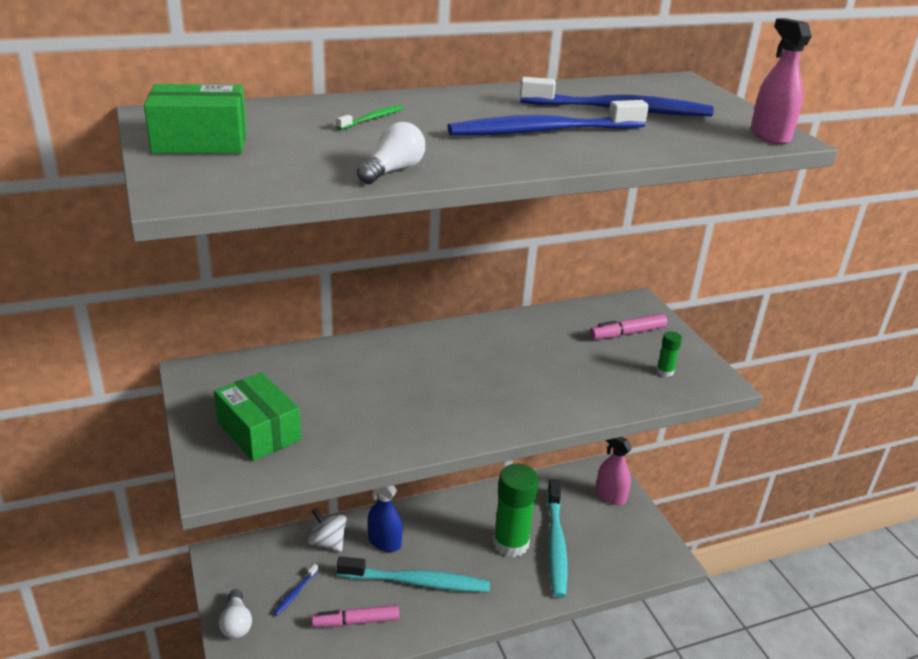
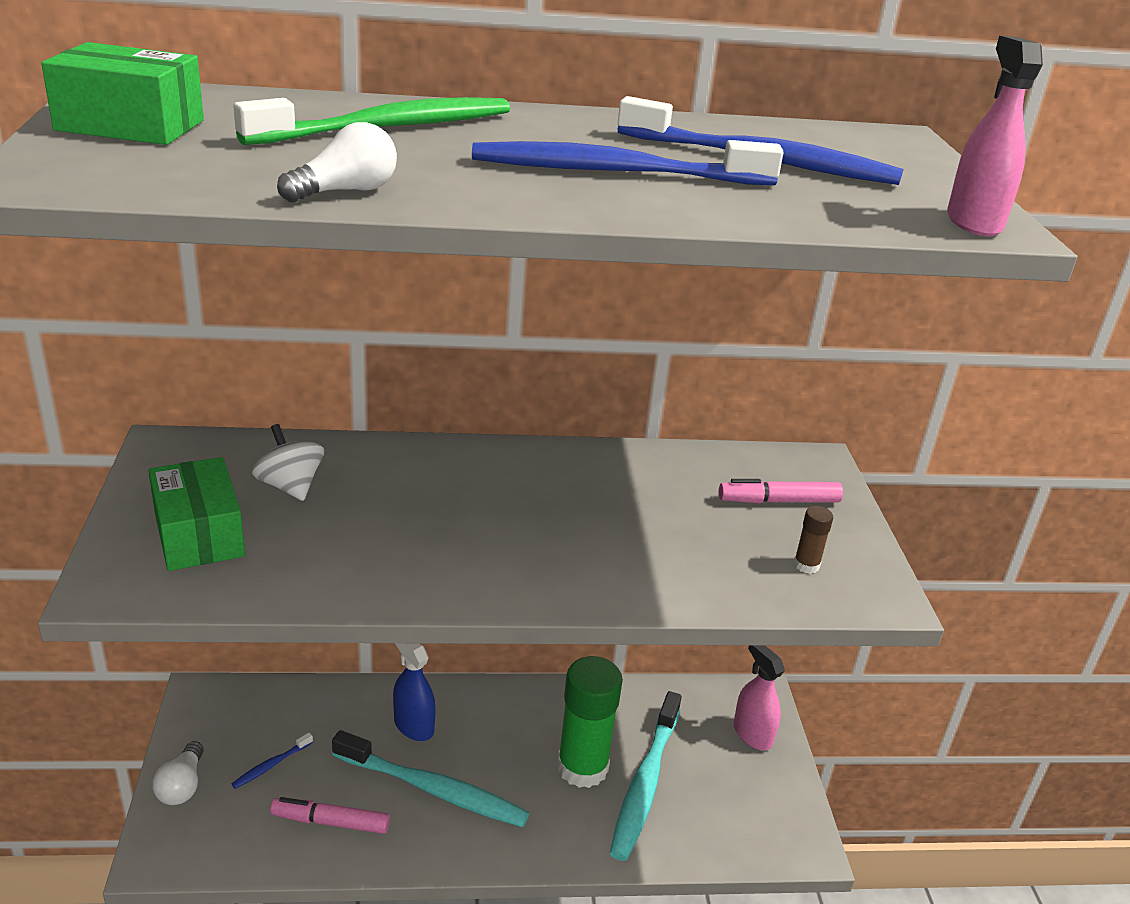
camera: 15 degrees right, 0 degrees up
white spinning top [308,508,347,552] -> white spinning top moved to [252,424,324,501]
green toothbrush [337,105,403,130] -> green toothbrush [233,97,510,145], size x2.33
green glue stick [656,331,682,377] -> brown glue stick [794,506,833,574]

